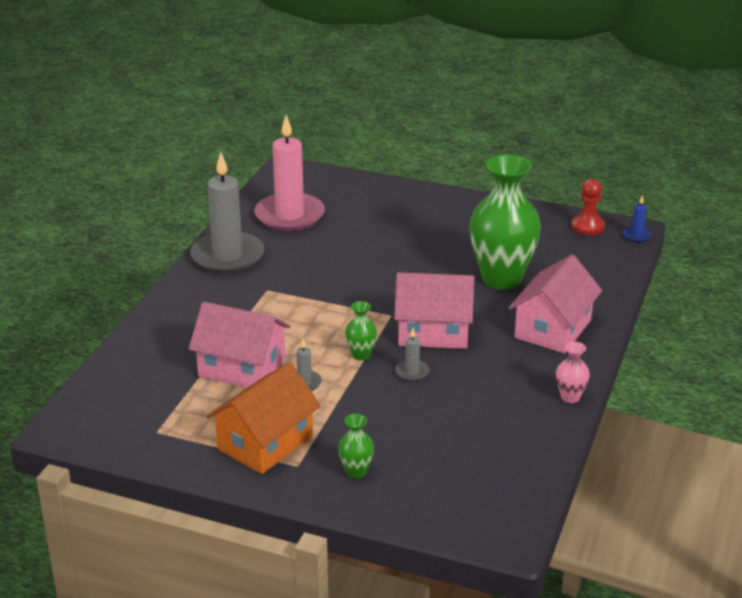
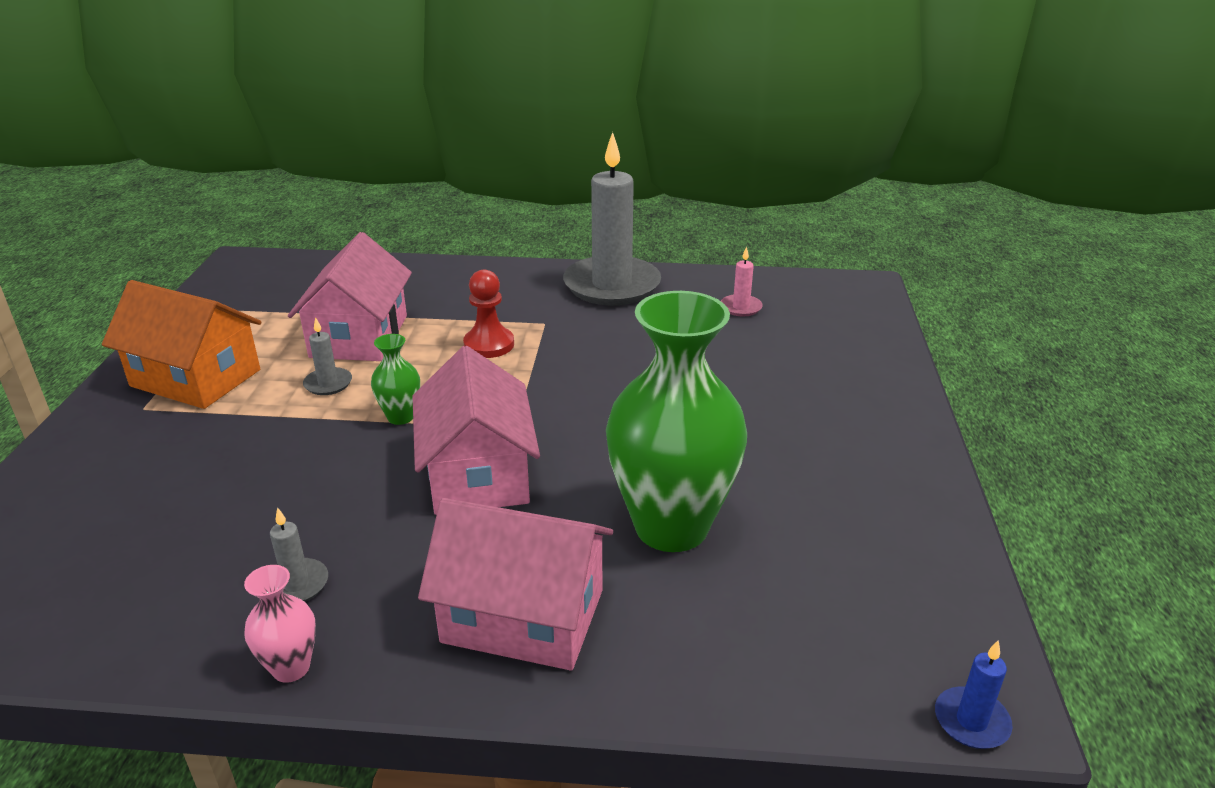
camera: 75 degrees right, 0 degrees up
pink candle [254,115,325,231] -> pink candle [721,246,763,316], size x0.41
green vase [338,413,374,479] -> none
grey candle [395,328,429,381] -> grey candle moved to [270,507,328,602]
red pawn [572,179,605,235] -> red pawn moved to [463,270,514,358]

